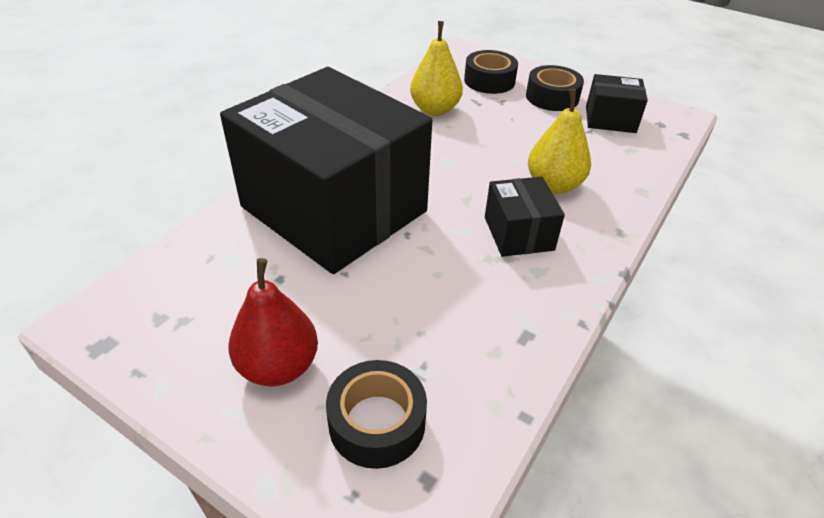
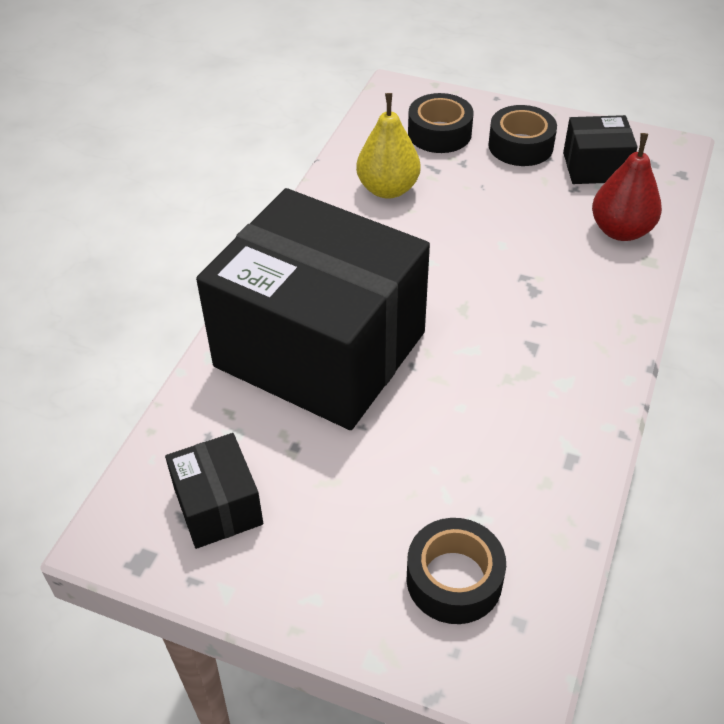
camera: 10 degrees left, 5 degrees up
red pear [228,258,318,386] -> red pear moved to [592,133,662,241]
black box [485,177,565,257] -> black box moved to [165,433,263,549]
yellow pear [528,89,591,194] -> none

